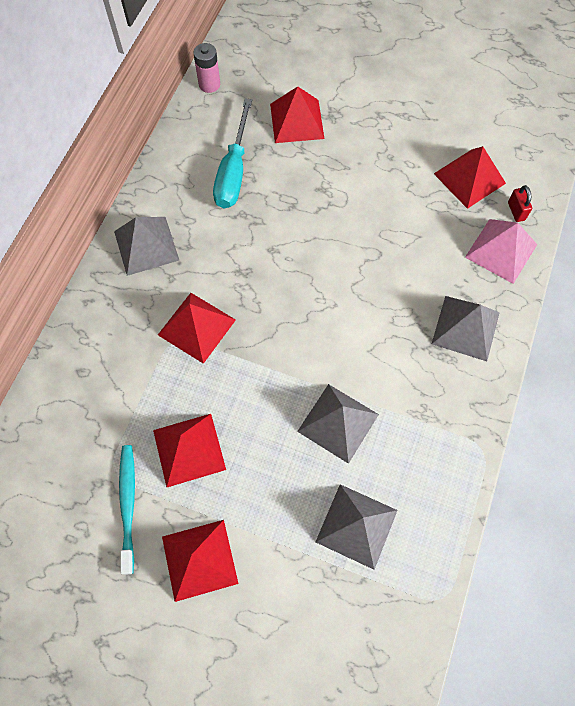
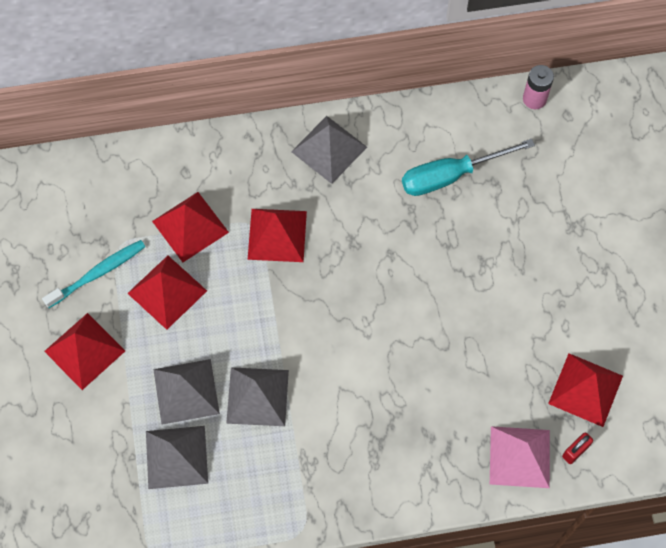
camera: 60 degrees right, 0 degrees up
red pyramid [270,86,325,143] -> red pyramid moved to [152,192,229,262]
grey pyramid [432,296,500,361] -> grey pyramid moved to [153,359,220,425]

